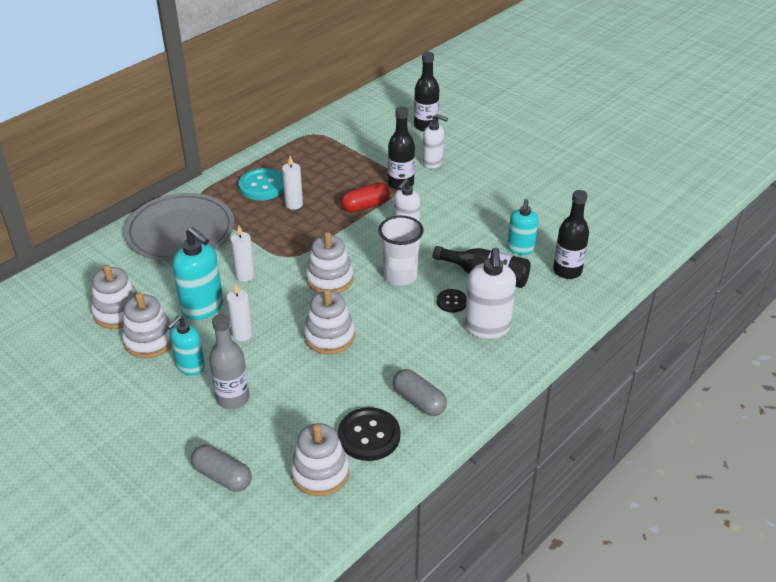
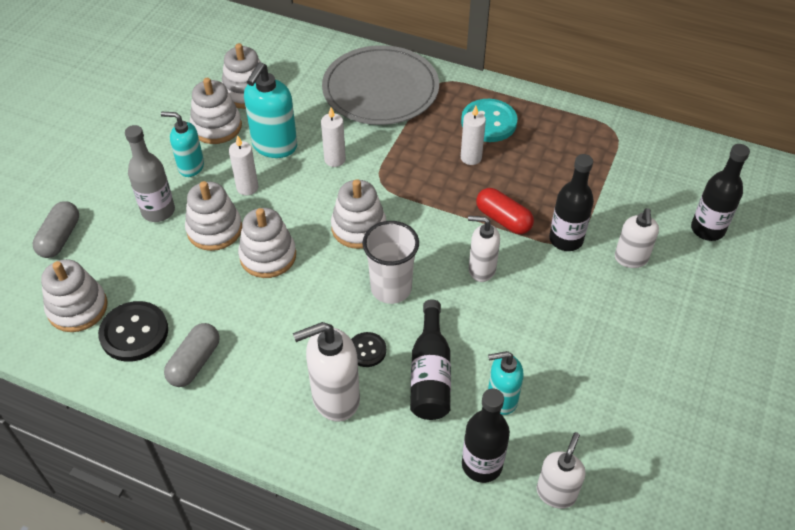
camera: 70 degrees right, 10 degrees up
none -> white stacking toy [185,181,242,251]
none -> white soap dispenser [537,432,586,509]

